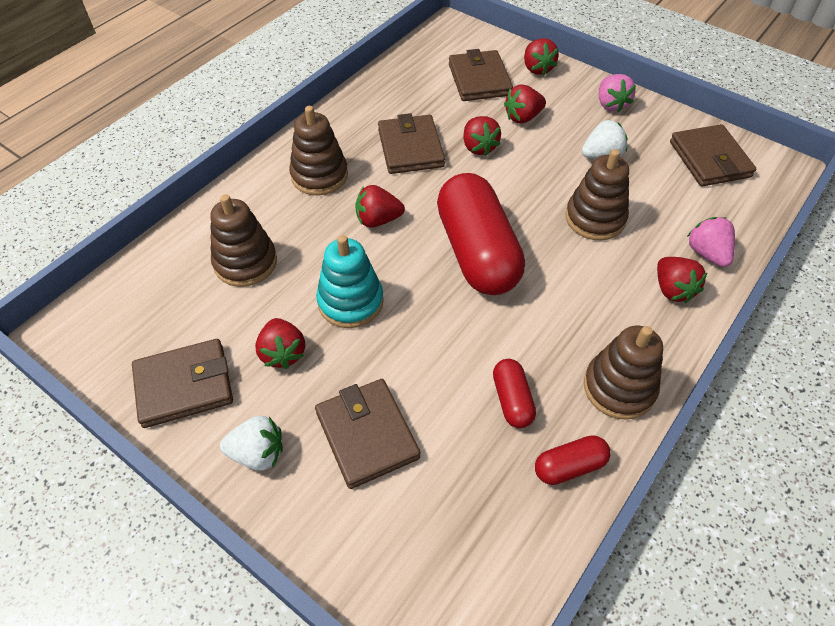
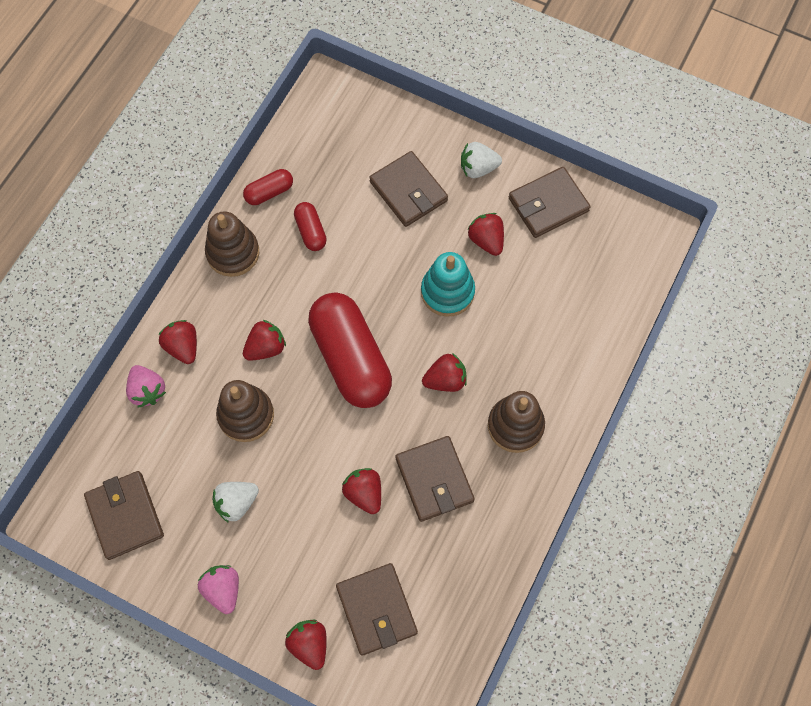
camera: 170 degrees right, 15 degrees up
brown stacking toy [210,194,277,287] -> none
red strawberry [504,85,546,124] -> red strawberry moved to [243,320,286,361]

